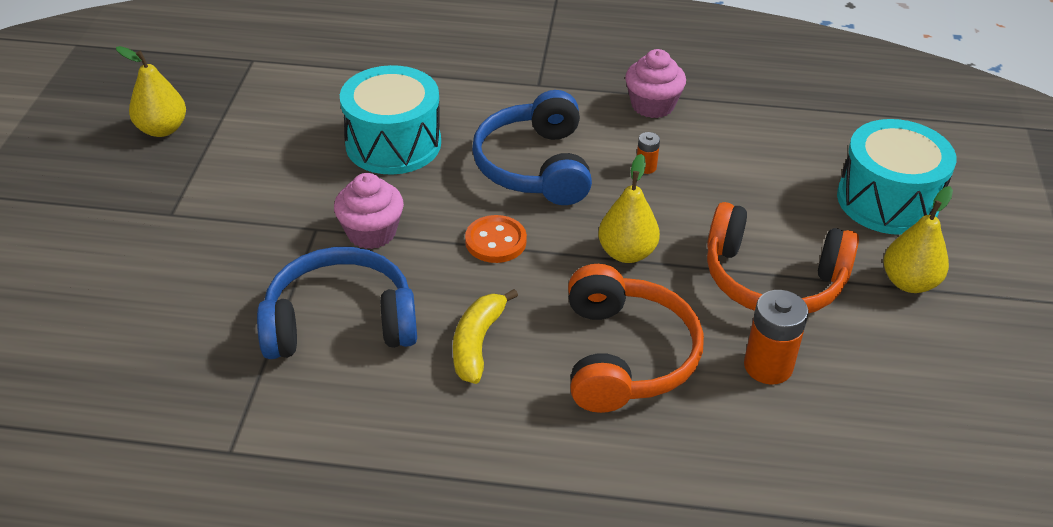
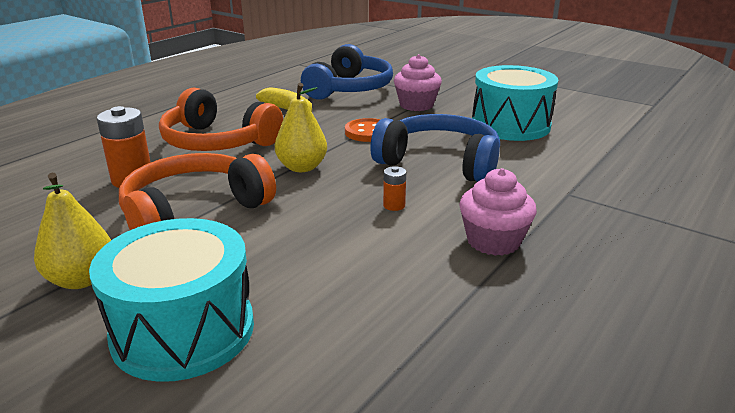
camera: 120 degrees right, 15 degrees down
yellow pear [116,46,186,137] -> none

